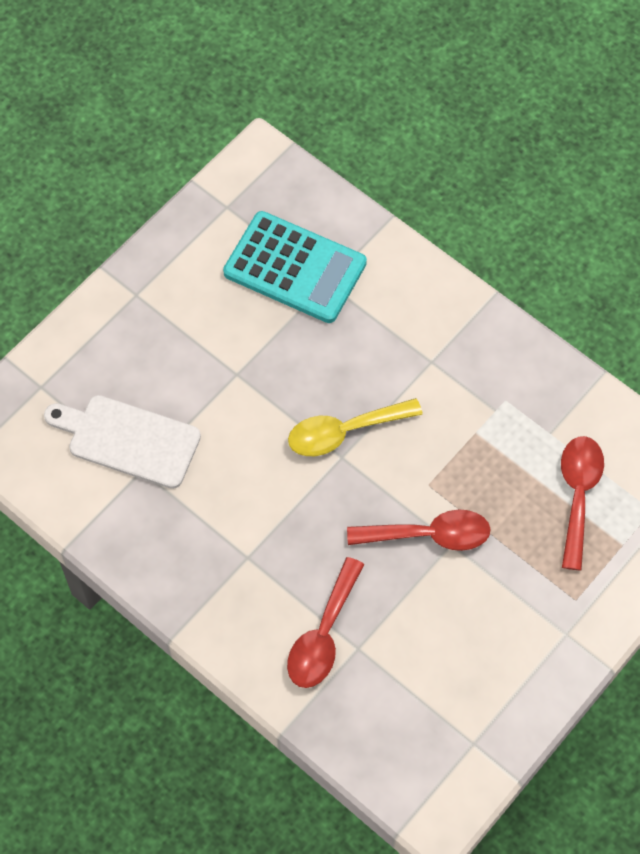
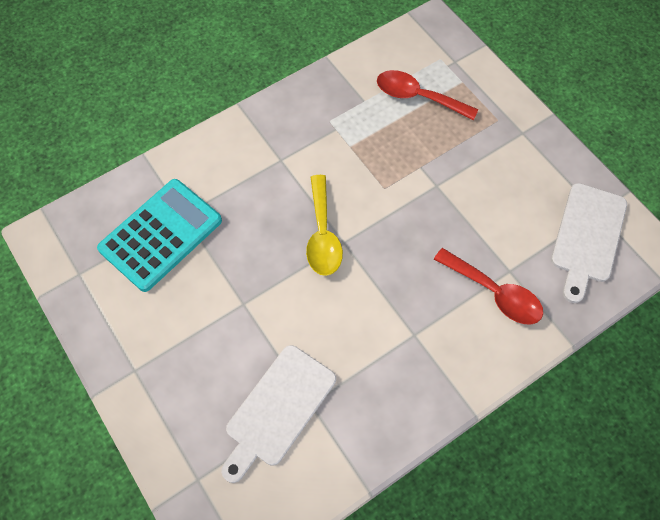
camera: 75 degrees left, 0 degrees up
red spoon [347,510,491,551] -> none
none -> white cutting board [551,183,627,303]

